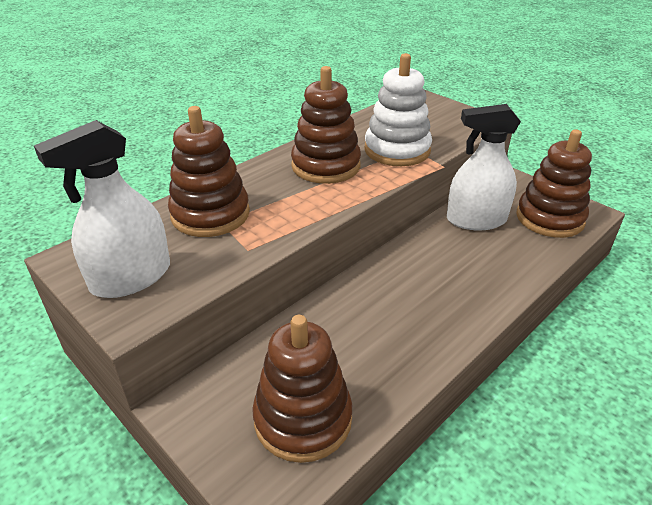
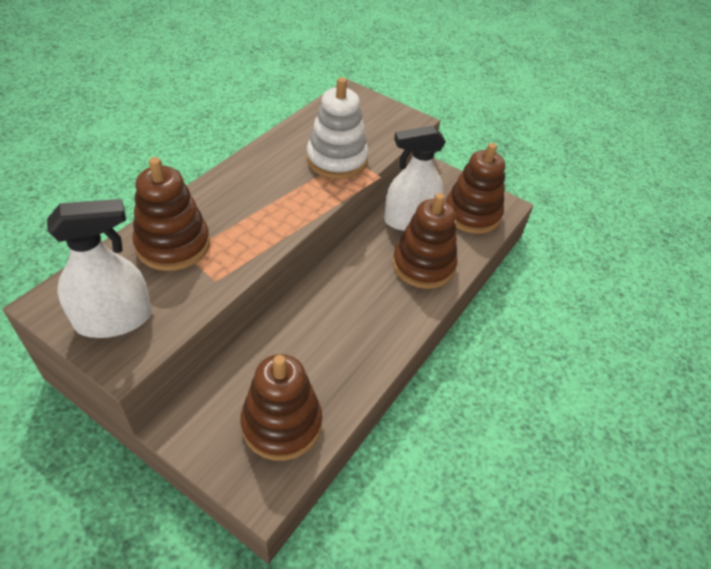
camera: 15 degrees left, 10 degrees up
white spray bottle [34,120,170,298] -> white spray bottle turned 150 degrees counterclockwise [47,199,152,338]
brown stacking toy [291,66,361,184] -> brown stacking toy moved to [393,193,457,289]

